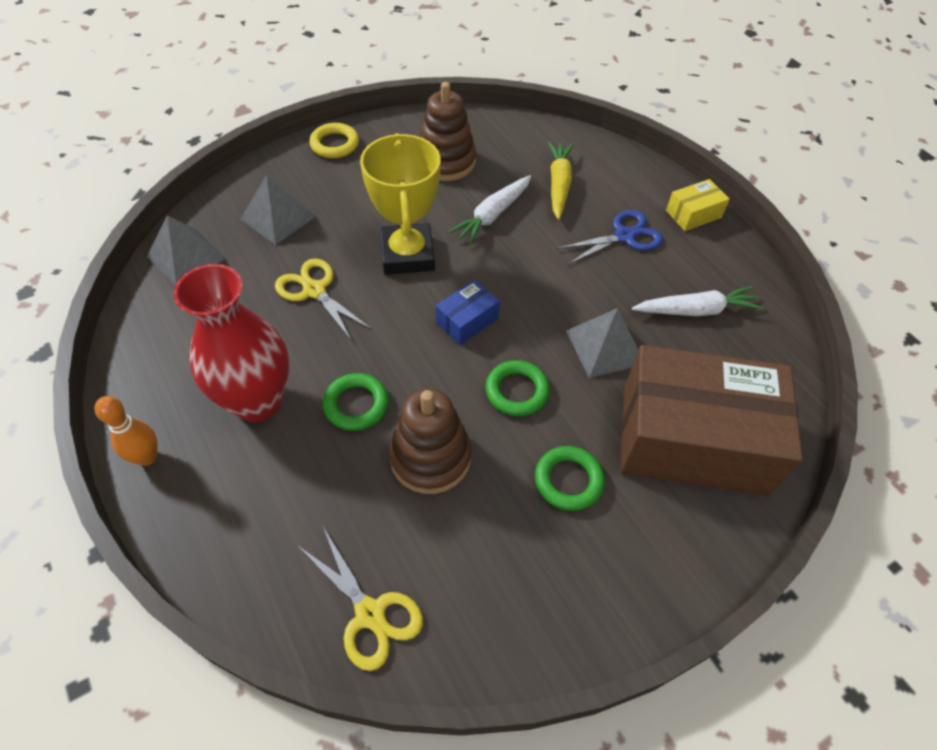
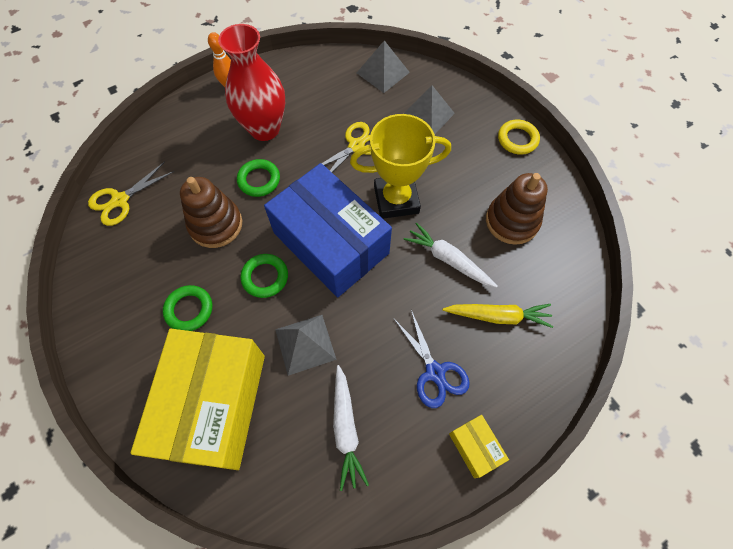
camera: 90 degrees right, 10 degrees up
blue box [436,280,500,345] -> blue box [264,163,392,298], size x2.47
brown box [620,345,803,496] -> yellow box [131,329,265,470]

